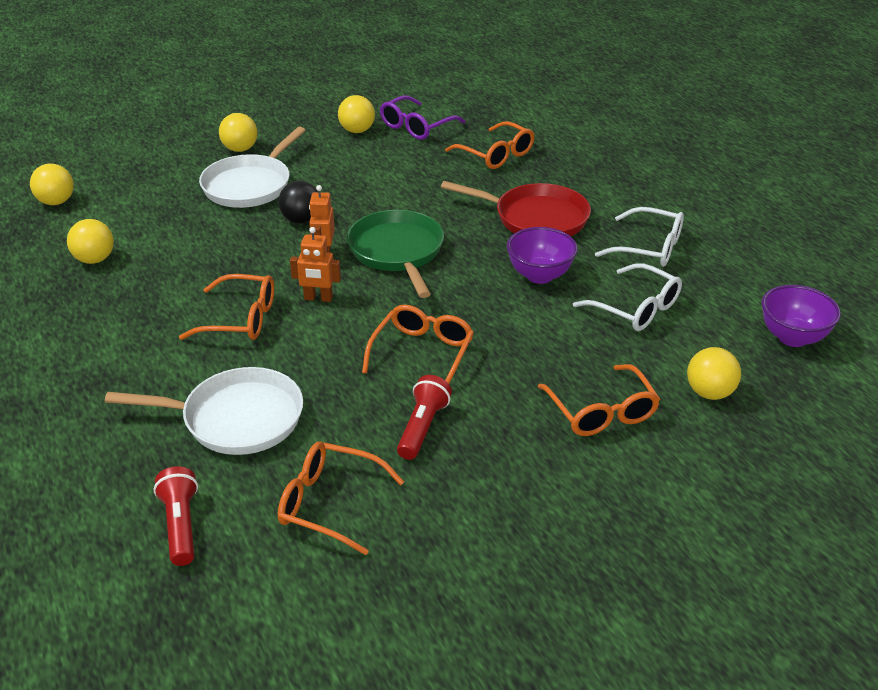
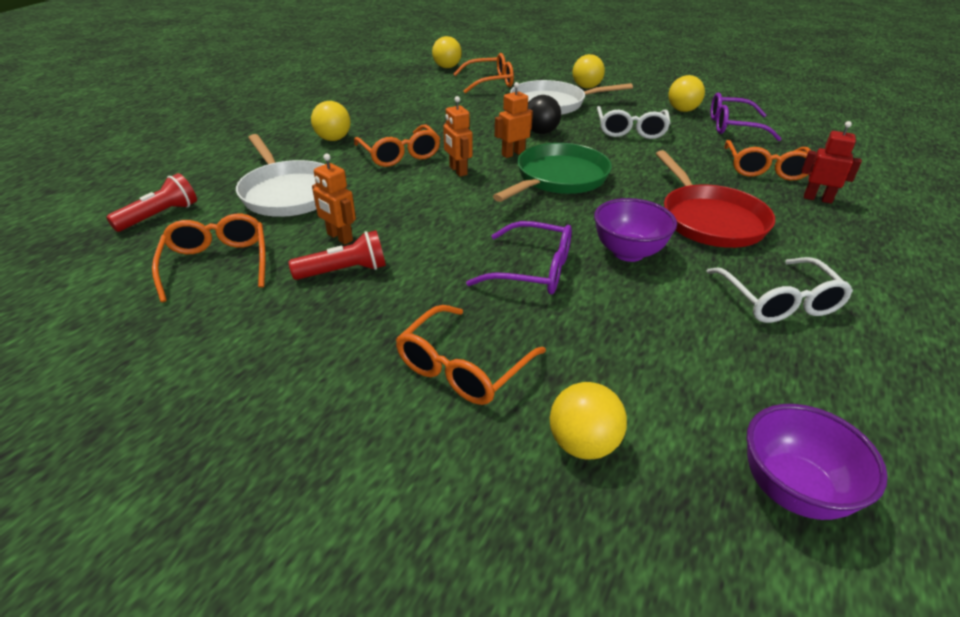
camera: 55 degrees right, 0 degrees up
yellow ball [67,219,114,264] -> yellow ball moved to [311,101,351,141]
orange glasses [362,305,474,384] -> orange glasses moved to [453,53,514,94]
white glasses [573,263,682,331] -> white glasses moved to [597,106,671,139]
none -> orange robot [312,154,356,244]
none -> purple glasses [466,221,572,294]
none -> red robot [801,121,862,204]

